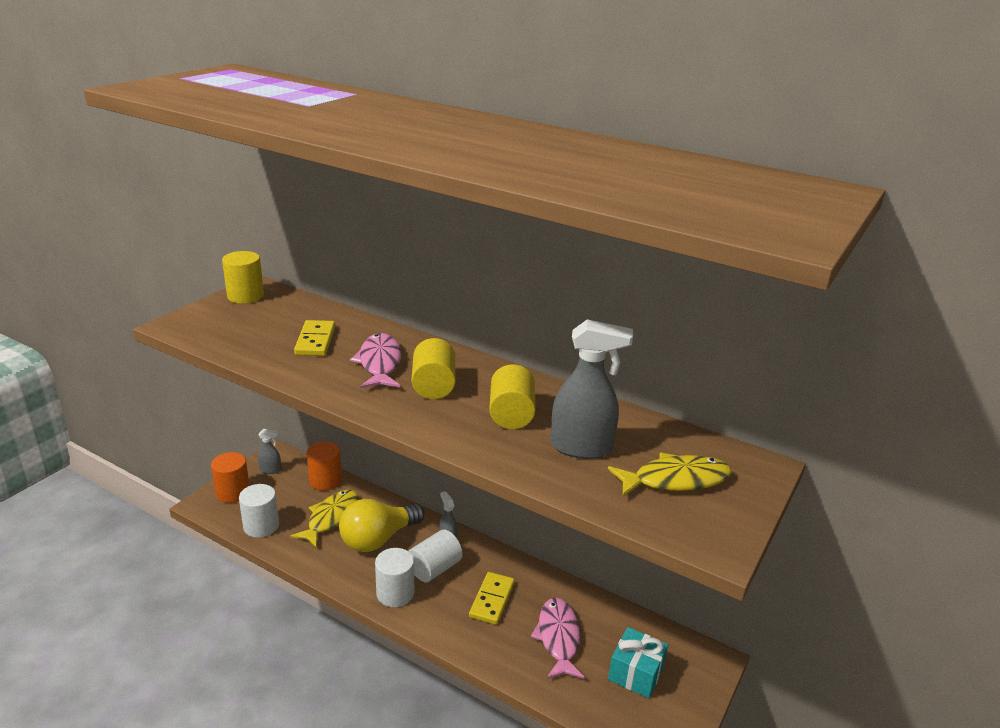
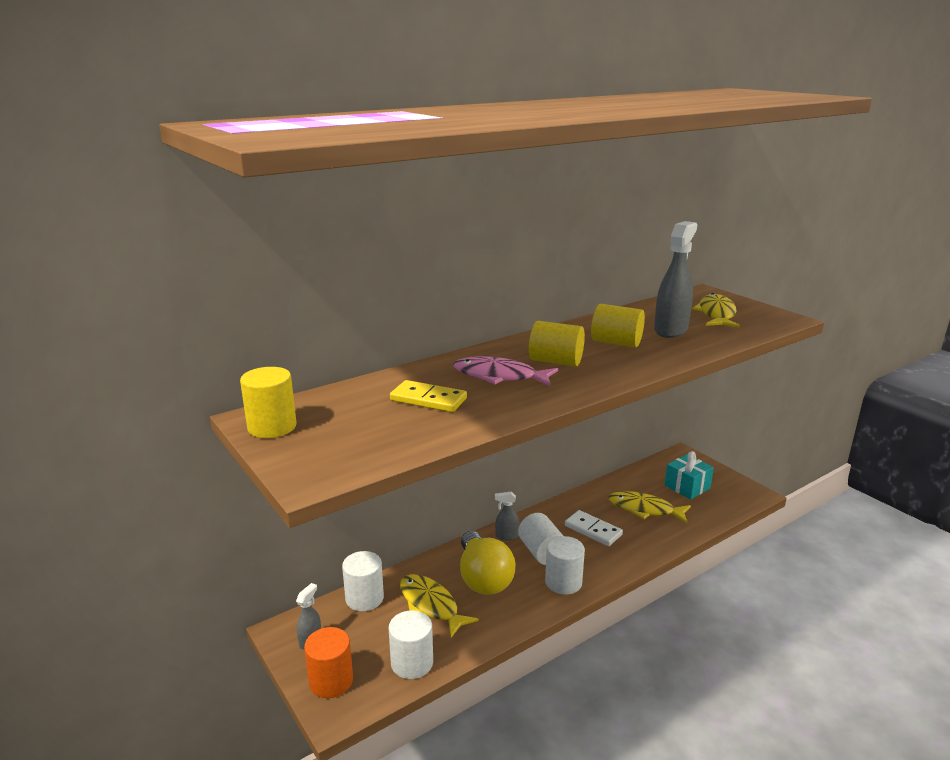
camera: 65 degrees left, 5 degrees down
orange cylinder [307,441,342,491] -> white cylinder [342,551,384,611]
yellow domino [469,572,515,625] -> white domino [565,510,623,546]
pink fish [531,597,585,679] -> yellow fish [608,491,691,523]

